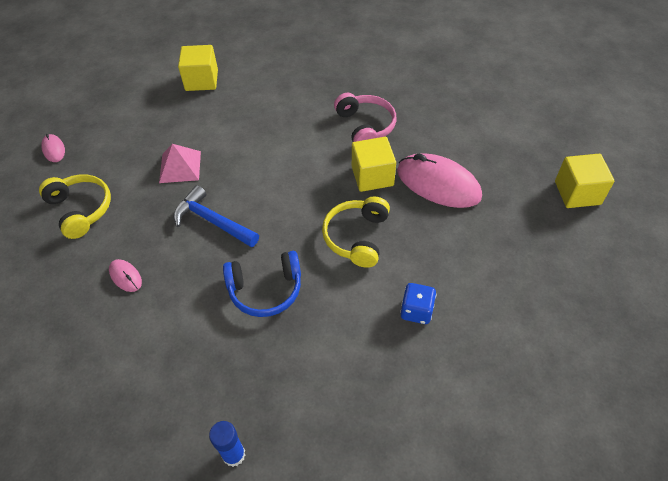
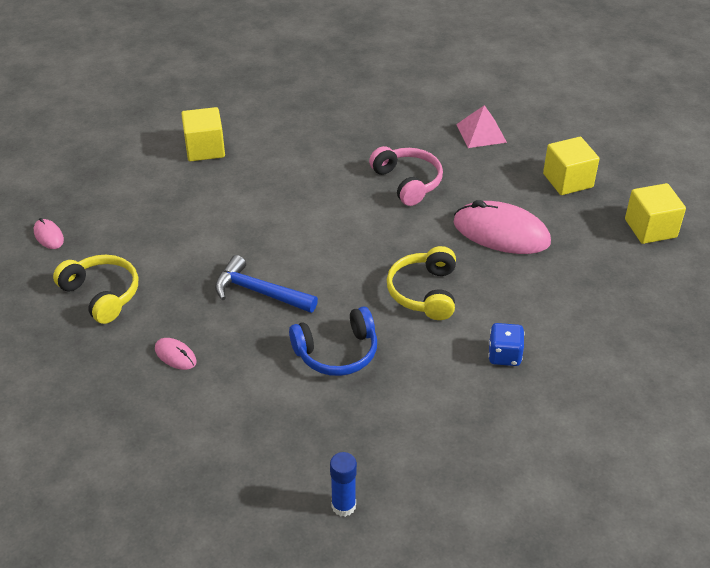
camera: 10 degrees left, 10 degrees down
pink pyramid [159,144,201,183] -> pink pyramid moved to [456,105,507,148]
yellow cube [352,137,396,192] -> yellow cube moved to [543,137,599,195]

